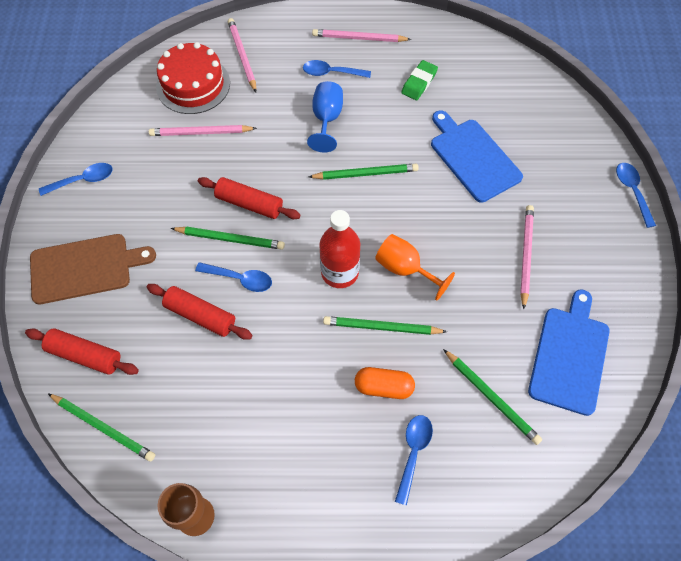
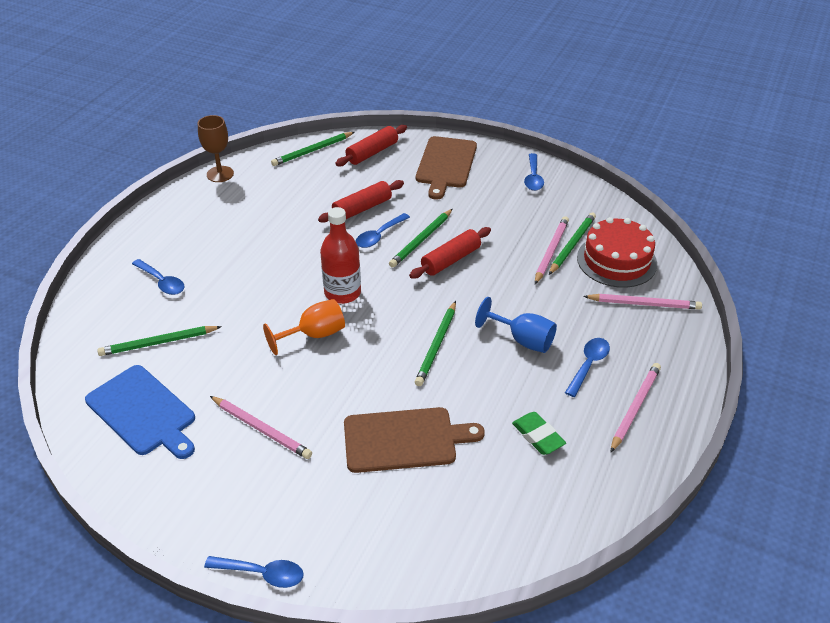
camera: 115 degrees right, 20 degrees down
green pencil [323,316,447,335] -> green pencil moved to [549,212,596,275]
orange capsule [355,367,415,399] -> none
blue cutting board [431,110,523,203] -> brown cutting board [344,407,485,473]

